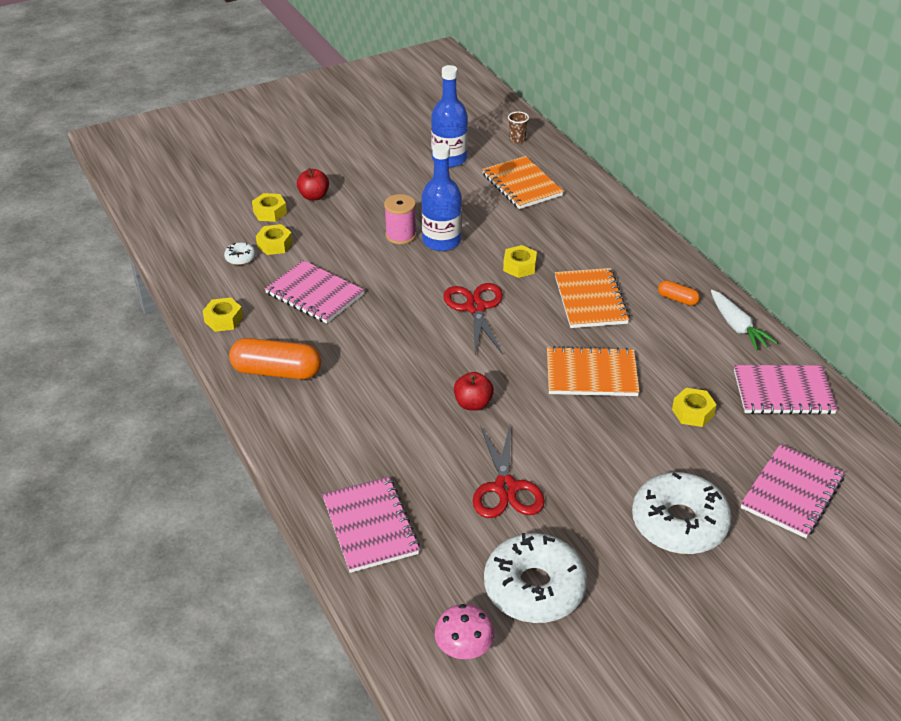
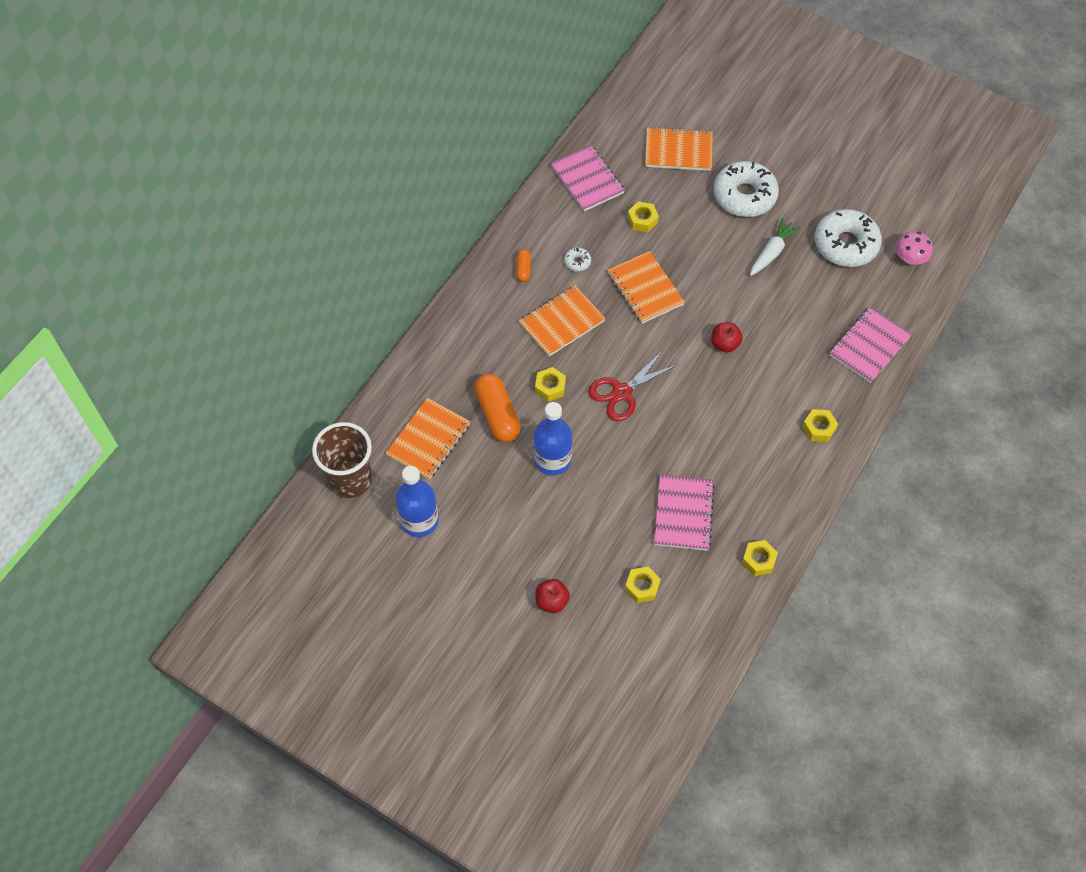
camera: 120 degrees left, 20 degrees up
white donut [224,242,256,265] -> white donut moved to [564,248,591,272]
orange capsule [229,338,321,380] -> orange capsule moved to [474,373,521,442]
yellow nut [252,193,287,222] -> yellow nut moved to [802,409,838,442]
pink spool [384,194,416,245] -> none
red scissors [473,425,545,518] -> none
brown cup [508,112,529,143] -> brown cup [312,422,372,498], size x2.48
white carrot [711,290,778,351] -> white carrot moved to [750,218,800,276]
pink notebook [741,444,845,538] -> orange notebook [645,127,713,171]

